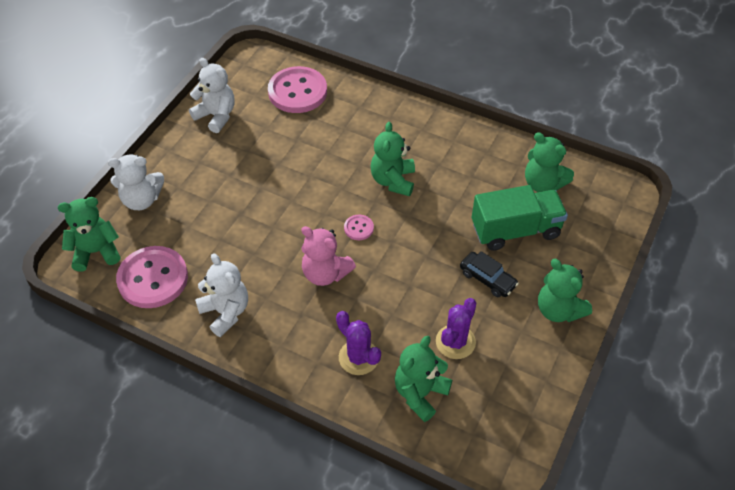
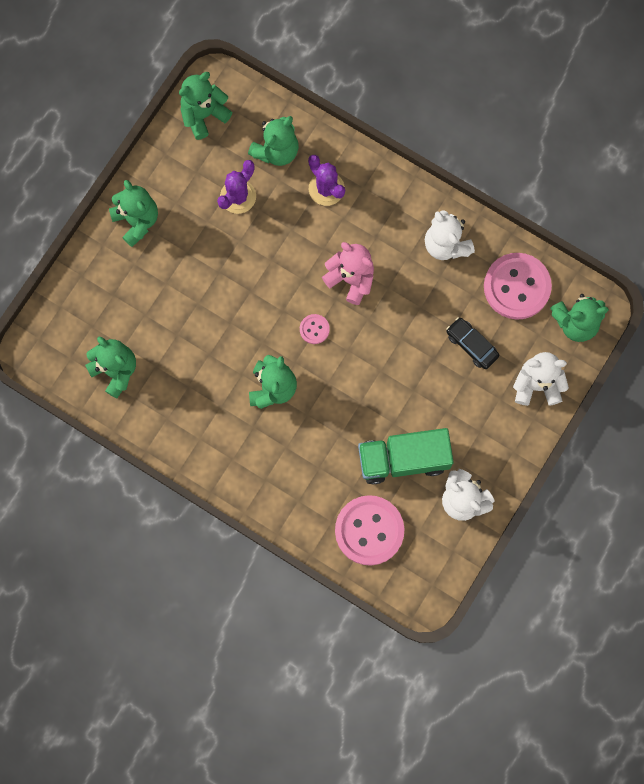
camera: 175 degrees left, 25 degrees up
black car [460,251,519,297] -> black car moved to [446,317,499,369]
green truck [472,185,568,251] -> green truck moved to [358,428,454,484]
none -> green teddy bear [179,72,232,140]

